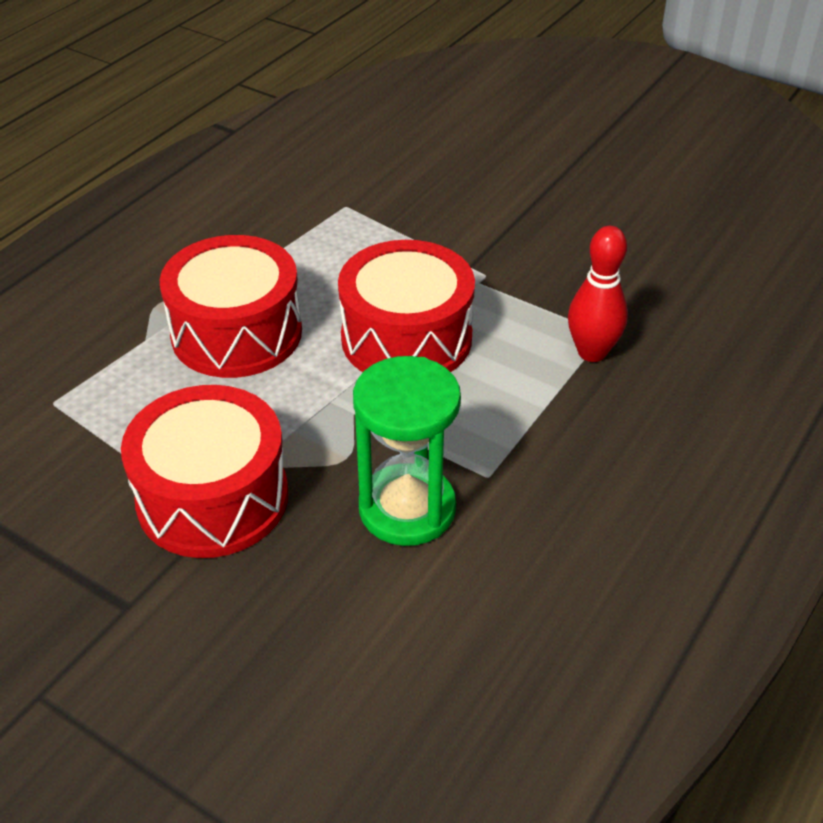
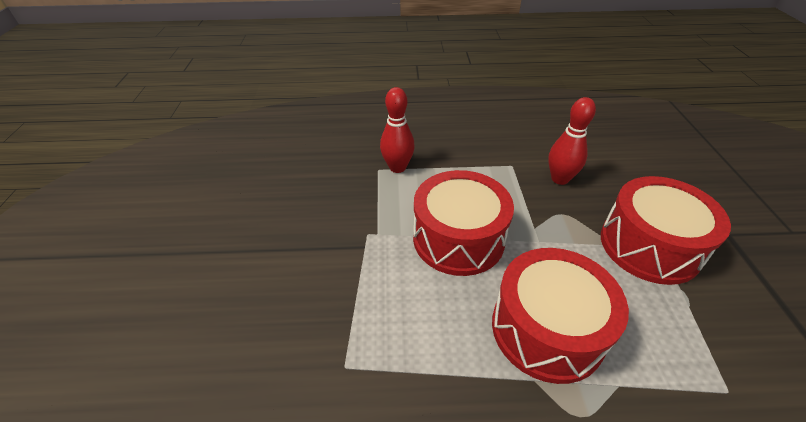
camera: 125 degrees left, 0 degrees up
green hourglass [353,356,461,546] -> red bowling pin [548,97,596,185]

